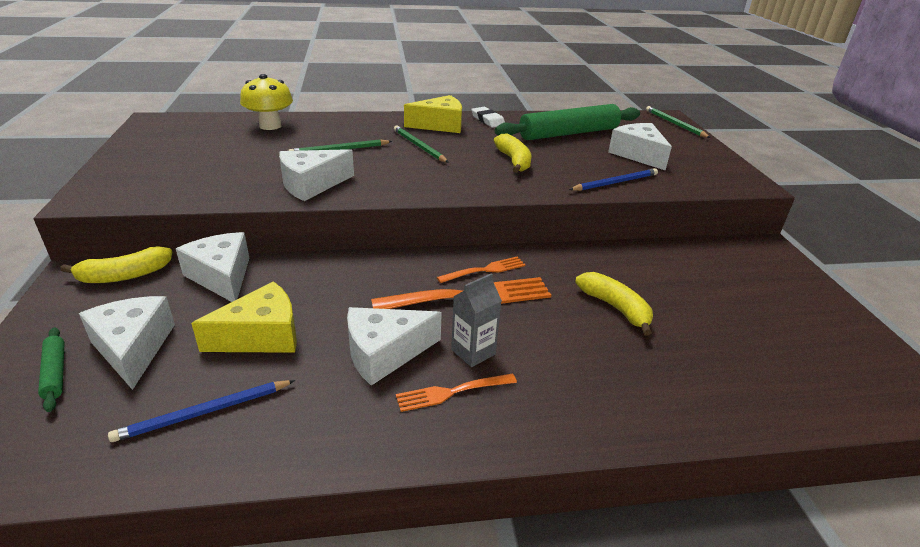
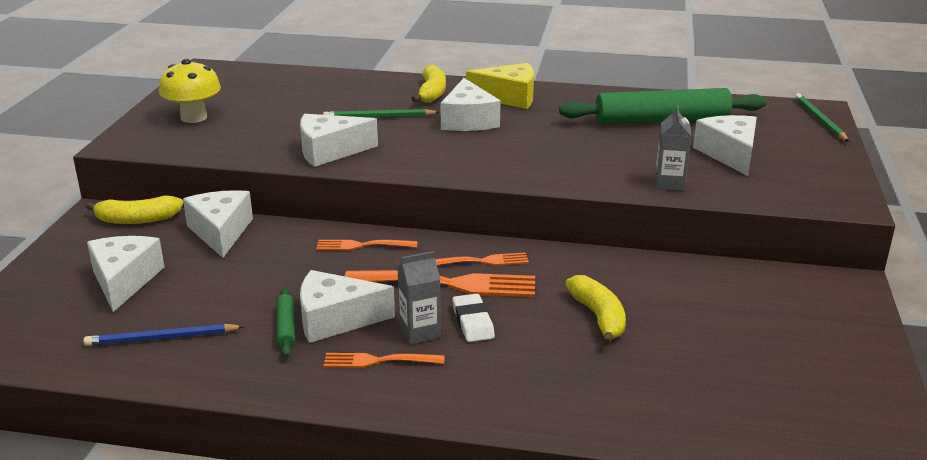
camera: 20 degrees right, 5 degrees down
green rolling pin [38,327,65,412] -> green rolling pin moved to [277,287,295,357]
yellow cheese [191,281,297,353] -> none
yellow mushroom [240,74,293,130] -> yellow mushroom moved to [159,59,221,123]
green pencil [394,126,449,163] -> white cheese [440,78,500,131]
white eraser [471,107,505,128] -> white eraser moved to [452,294,495,342]
yellow banana [494,133,532,173] -> yellow banana moved to [411,65,446,103]
blue pencil [569,168,658,191] -> grey carton [655,105,691,191]
none -> orange fork [316,240,417,250]

